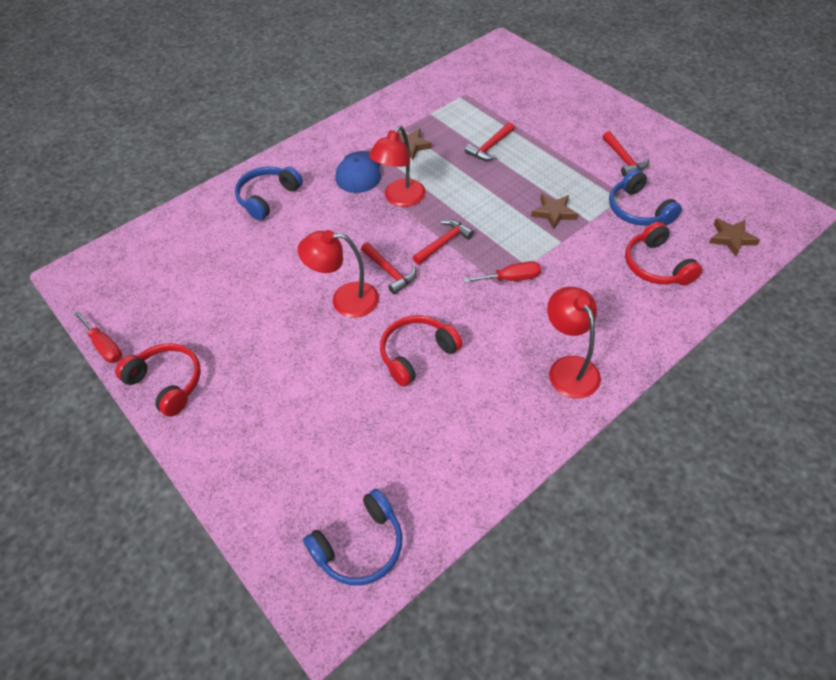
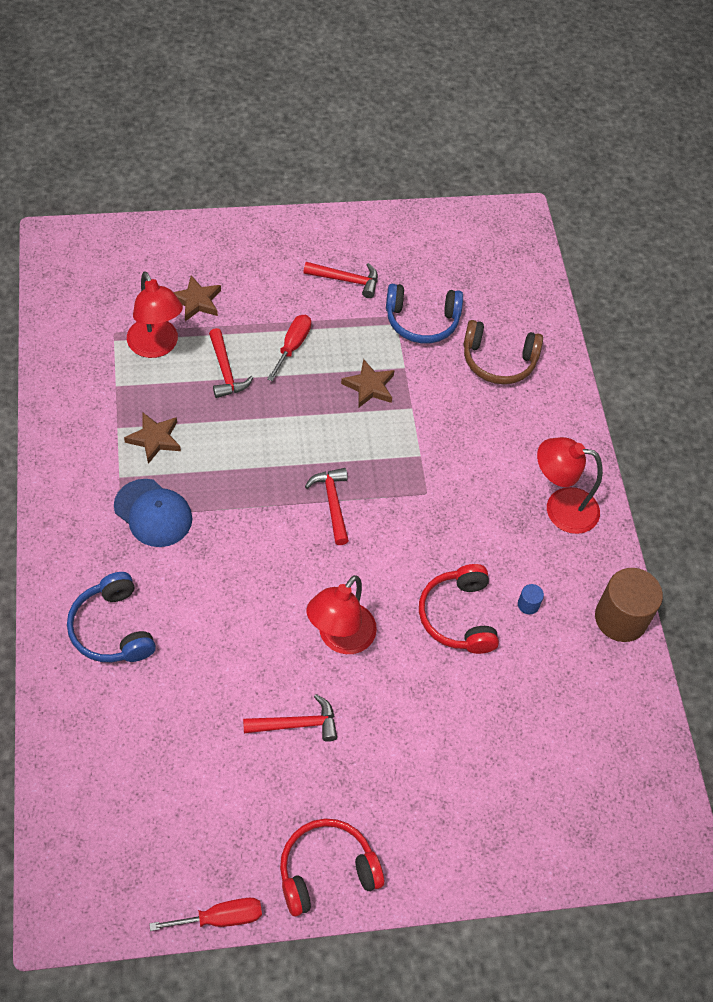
camera: 65 degrees left, 5 degrees up
blue headphones [303,489,402,586] -> none
red hammer [361,242,416,294] -> red hammer moved to [243,694,337,742]
red lamp [369,126,426,207] -> red lamp moved to [127,271,183,358]
red screwdriver [463,261,541,283] -> red screwdriver moved to [267,315,311,381]
red headphones [625,222,702,286] -> brown headphones [463,320,543,384]
brown star [709,218,760,256] -> brown star moved to [174,275,221,321]
none -> blue cylinder [518,584,544,614]
none -> brown cylinder [595,568,663,642]

